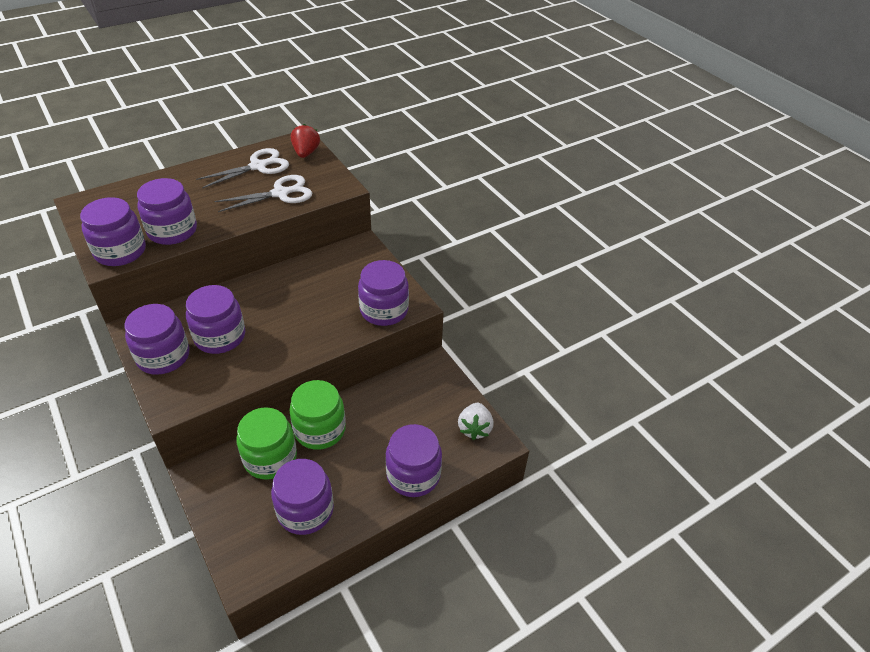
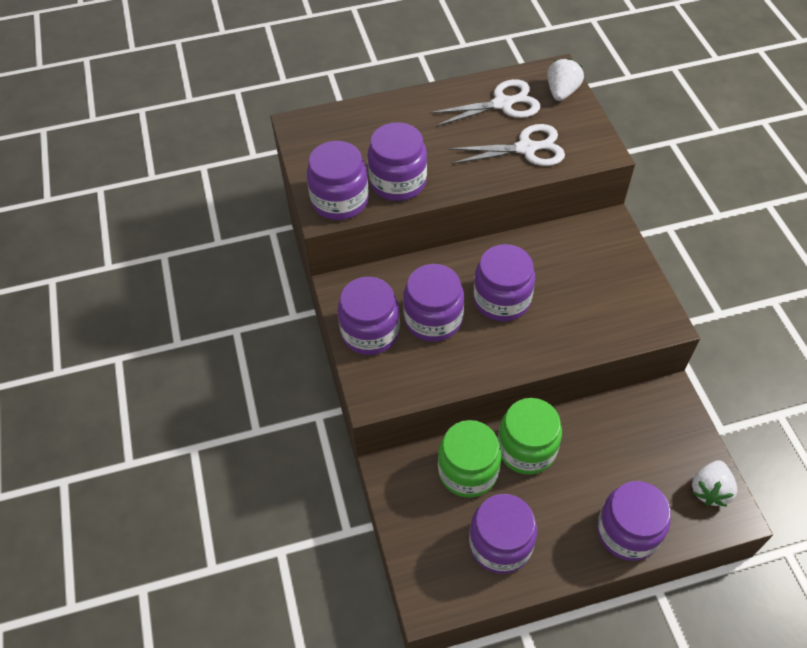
camera: 20 degrees right, 10 degrees up
red strawberry [291,124,320,158] -> white strawberry [547,58,584,101]
purple jar [358,260,409,326] -> purple jar moved to [473,244,535,321]

